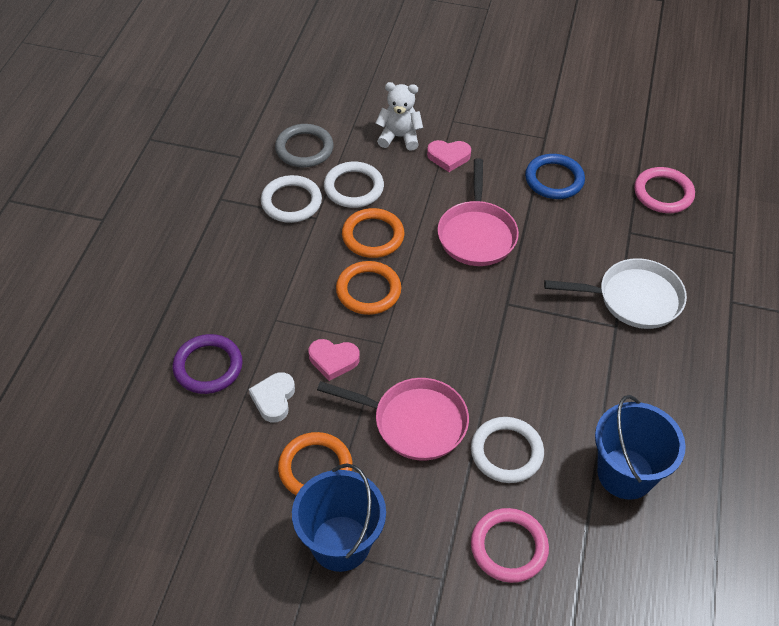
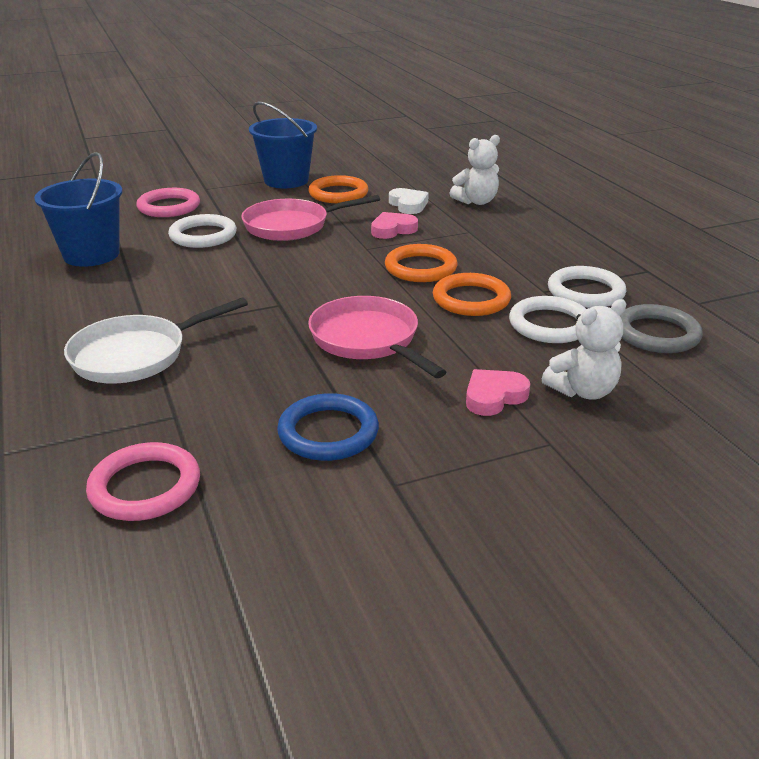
camera: 145 degrees right, 20 degrees down
purple ring [173,334,242,394] -> white teddy bear [450,135,500,205]

